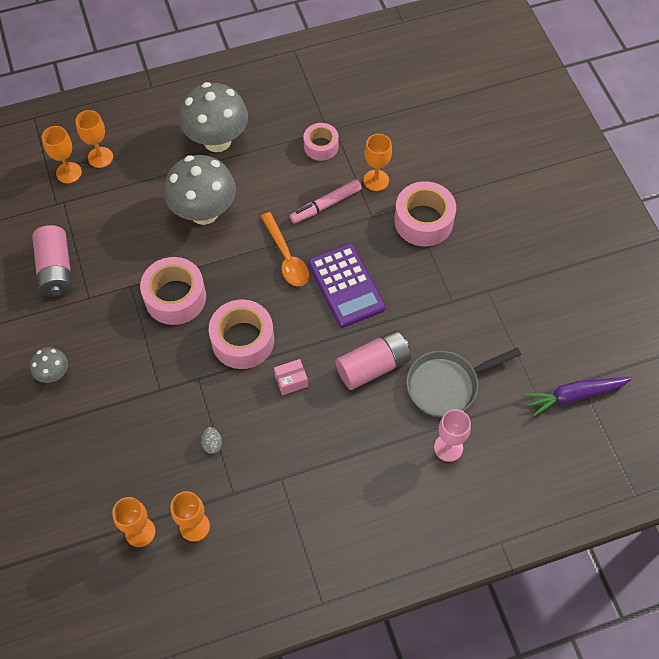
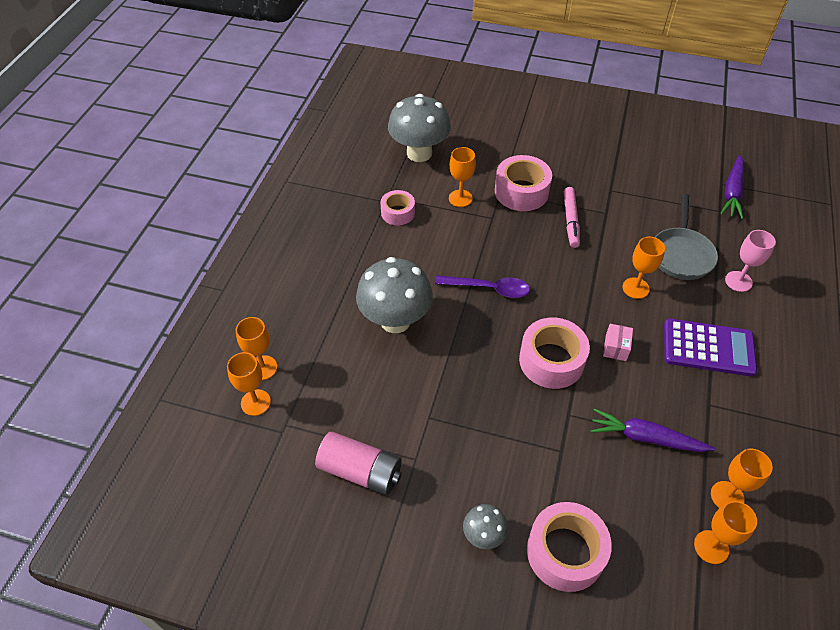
camera: 55 degrees left, 10 degrees down
pink tape [140,257,206,325] -> pink tape moved to [527,502,612,592]
grey mushroom [179,82,248,152] -> grey mushroom moved to [388,94,451,162]
grey egg [201,427,222,454] -> purple carrot [591,409,715,452]
orange spoon [260,212,309,287] -> purple spoon [435,275,530,298]
pink marker [290,179,362,224] -> pink marker moved to [564,187,580,248]
purple calculator [308,244,386,328] -> purple calculator moved to [664,318,757,377]
pink battery [335,330,411,390] -> orange goblet [622,237,665,299]

